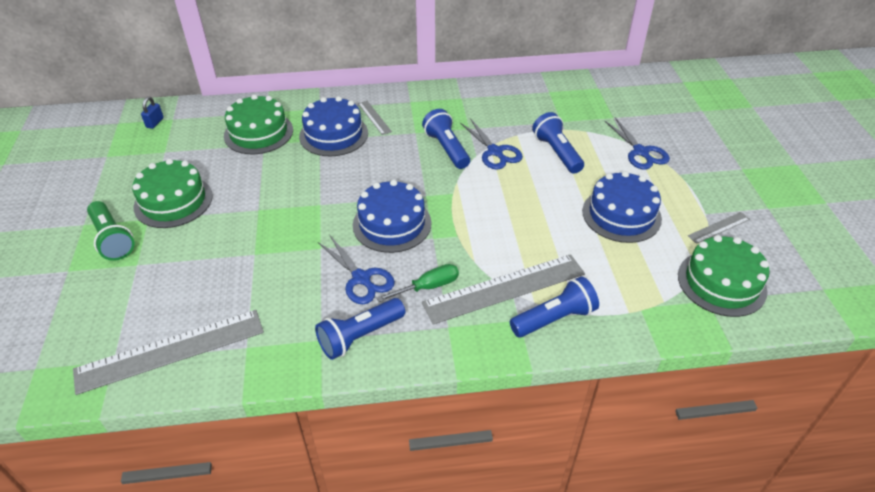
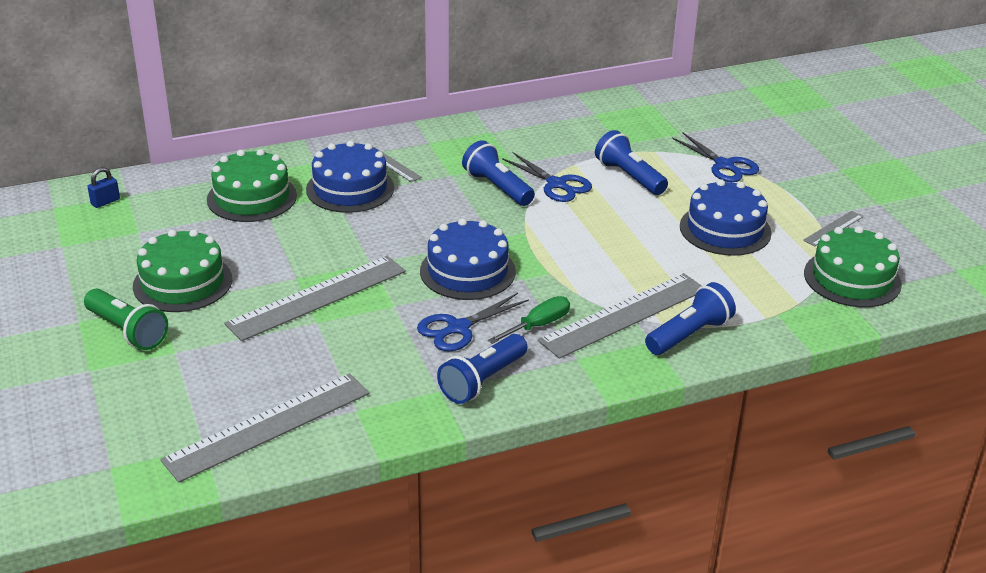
camera: 15 degrees left, 10 degrees down
blue padlock [141,97,164,129] -> blue padlock turned 45 degrees clockwise [88,167,120,208]
blue scissors [318,236,395,304] -> blue scissors turned 105 degrees clockwise [417,293,529,352]
none -> grey ruler [224,256,406,341]

